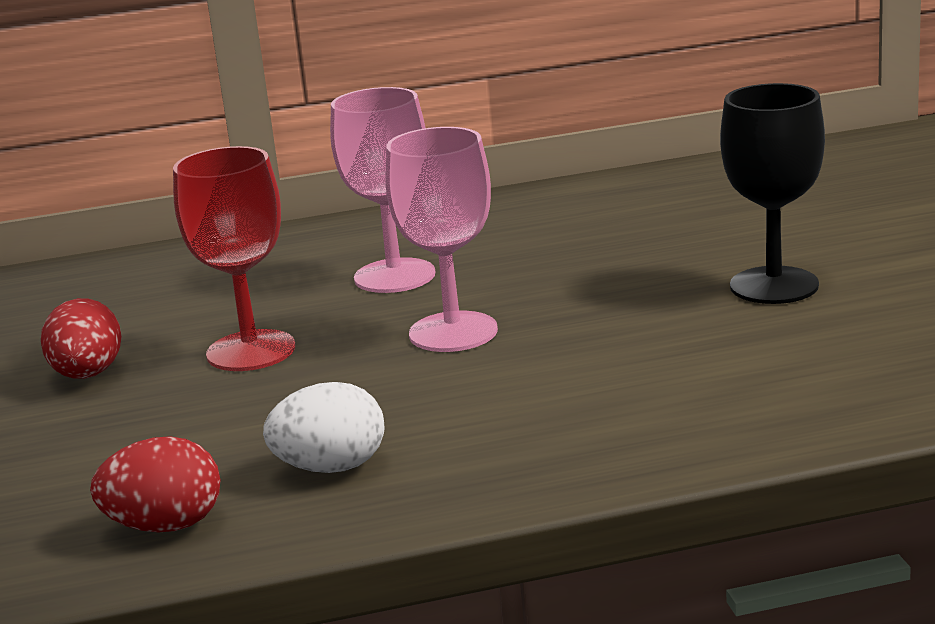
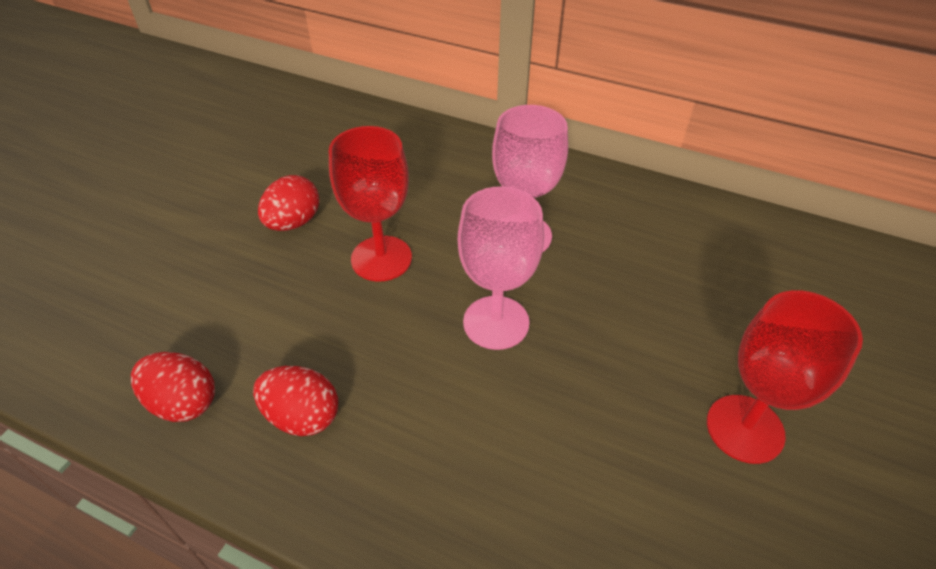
camera: 35 degrees right, 25 degrees up
white egg [263,382,384,473] -> red egg [253,366,338,436]
black goblet [720,83,825,304] -> red goblet [707,290,863,464]

